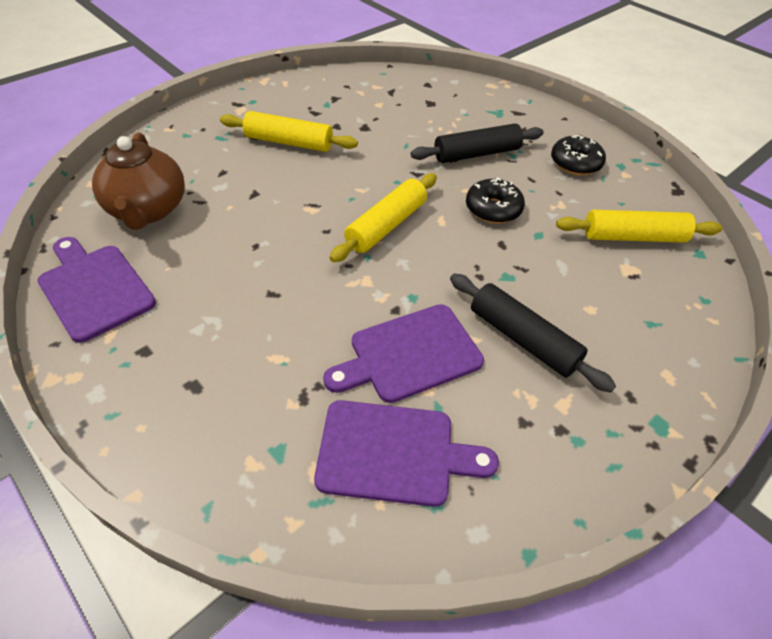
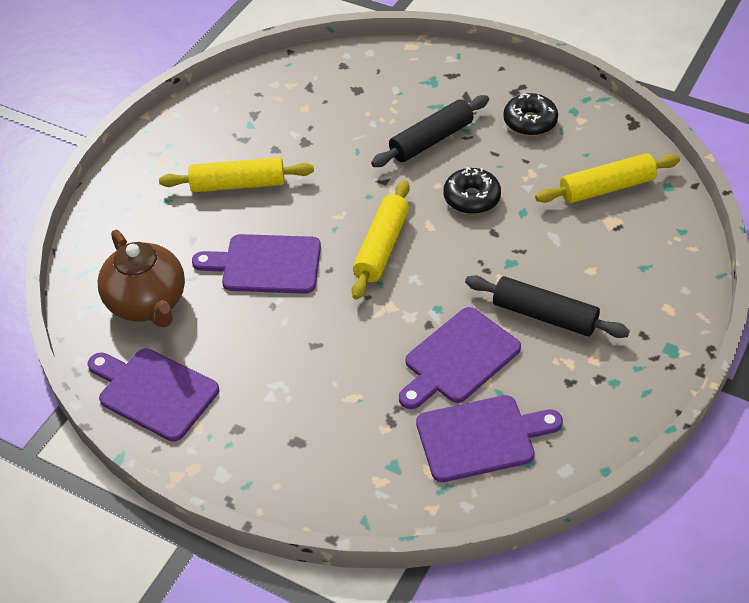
camera: 15 degrees left, 0 degrees up
none -> purple cutting board [192,234,321,294]

